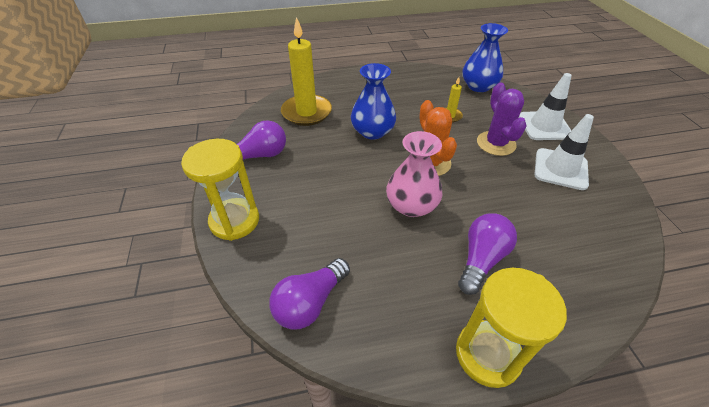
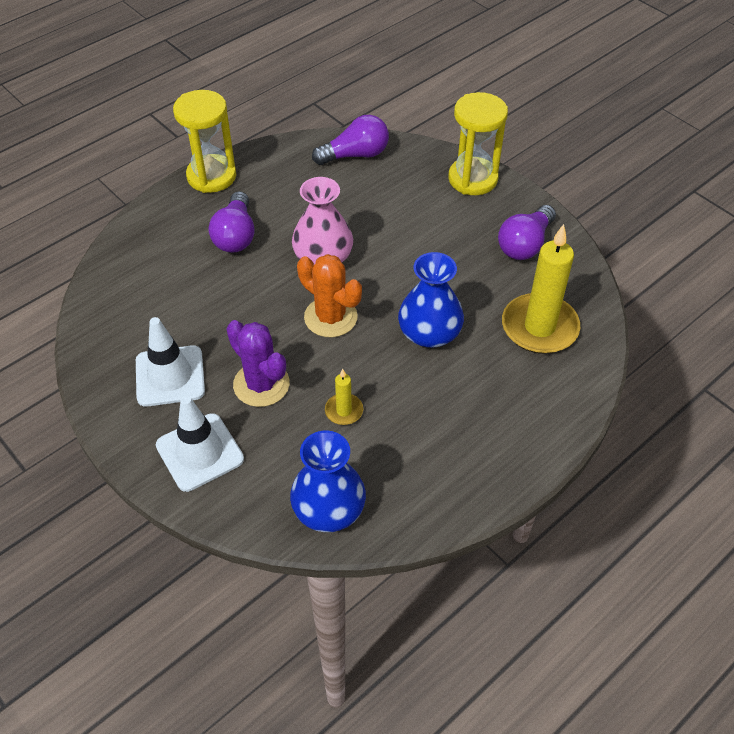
camera: 150 degrees right, 5 degrees up
purple light bulb [269,258,350,329] -> purple light bulb turned 60 degrees clockwise [312,115,389,165]

